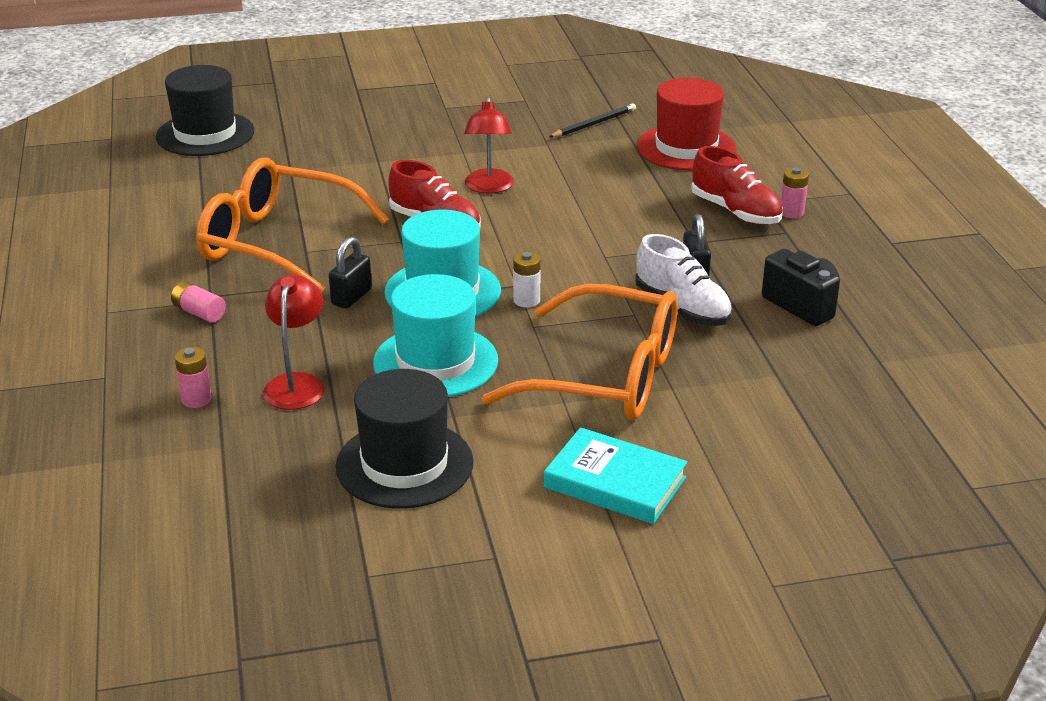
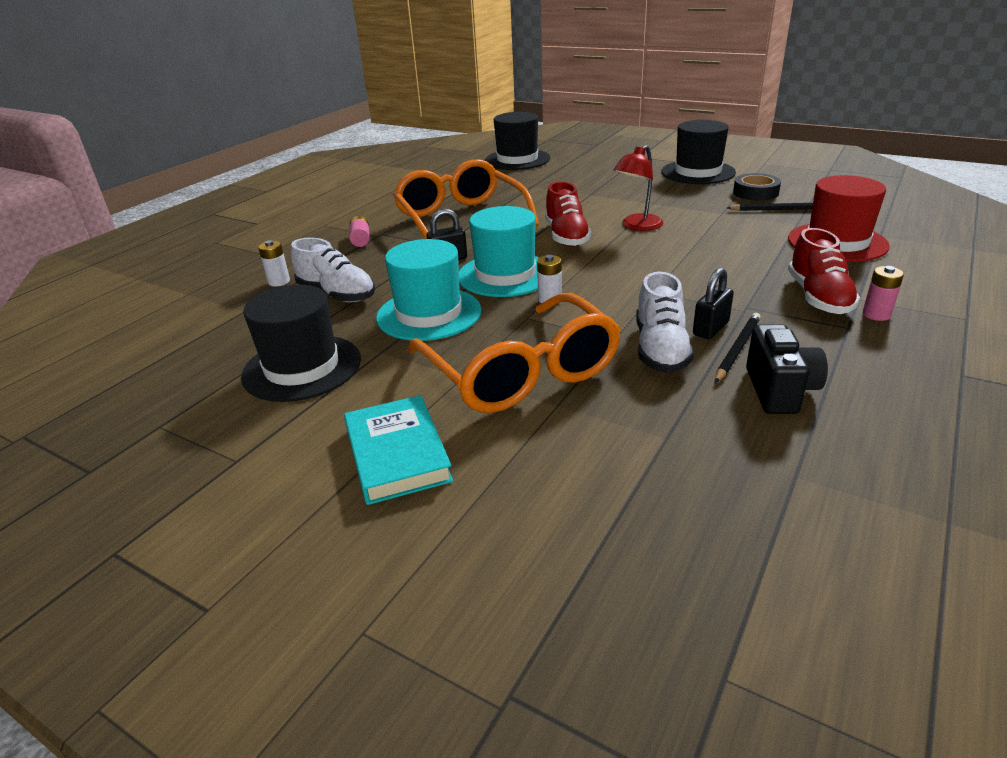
camera: 45 degrees right, 0 degrees up
pink battery [175,347,211,408] -> white battery [258,240,290,287]
red lamp [263,274,325,410] -> white shoe [291,238,375,302]
none -> black hat [661,120,736,184]
none -> black pencil [715,313,761,383]
none -> black tape [733,173,781,201]

